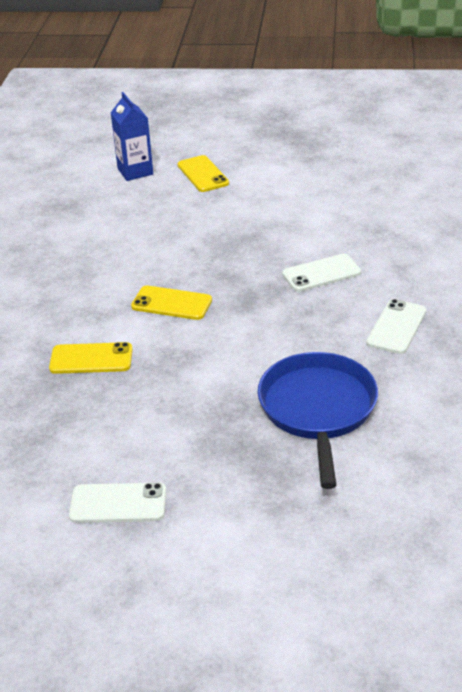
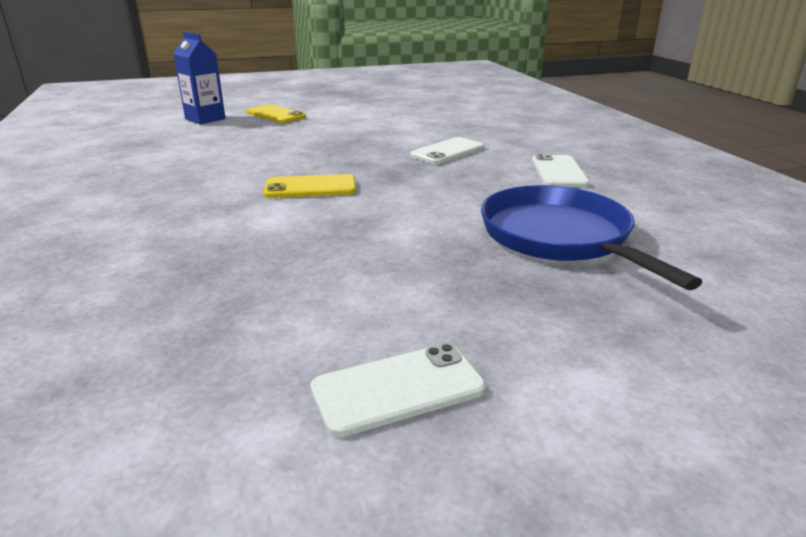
camera: 25 degrees left, 10 degrees down
yellow phone [49,342,133,374] -> none

